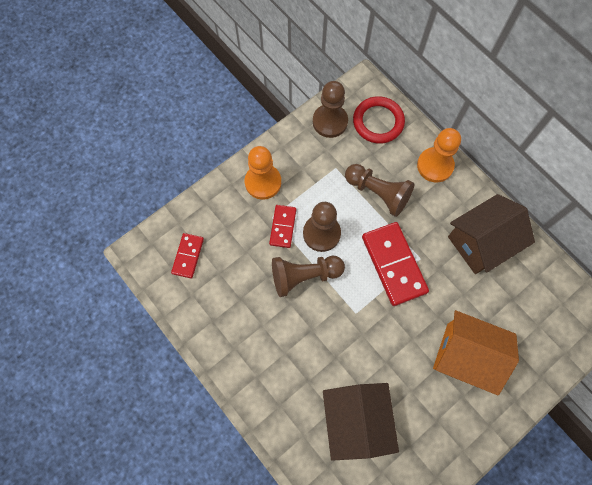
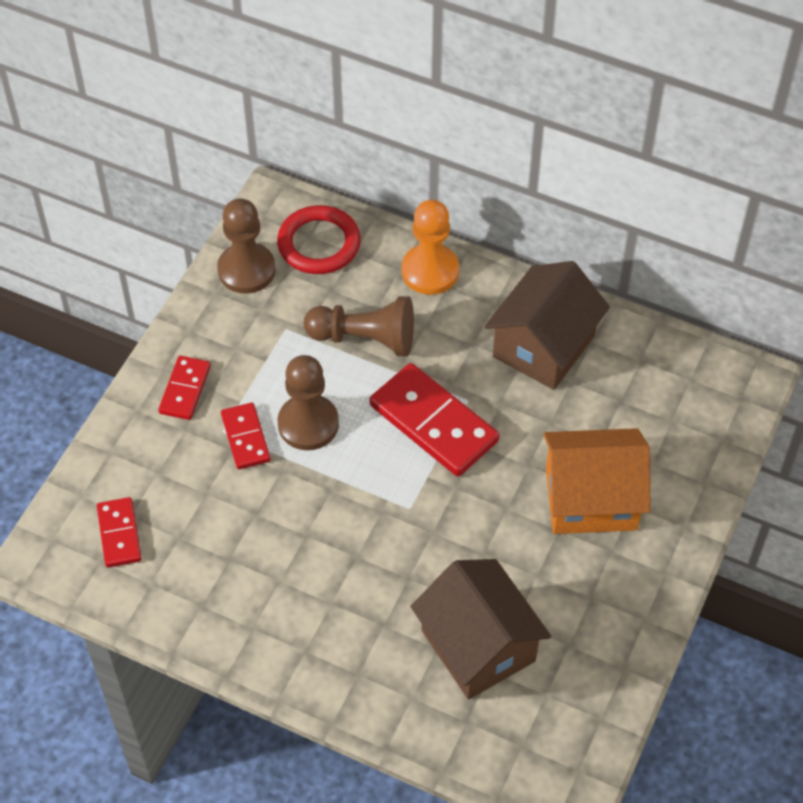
camera: 25 degrees left, 15 degrees down
orange pawn [245,146,281,200] -> red domino [158,356,211,420]
brown pawn [272,256,345,297] -> none

